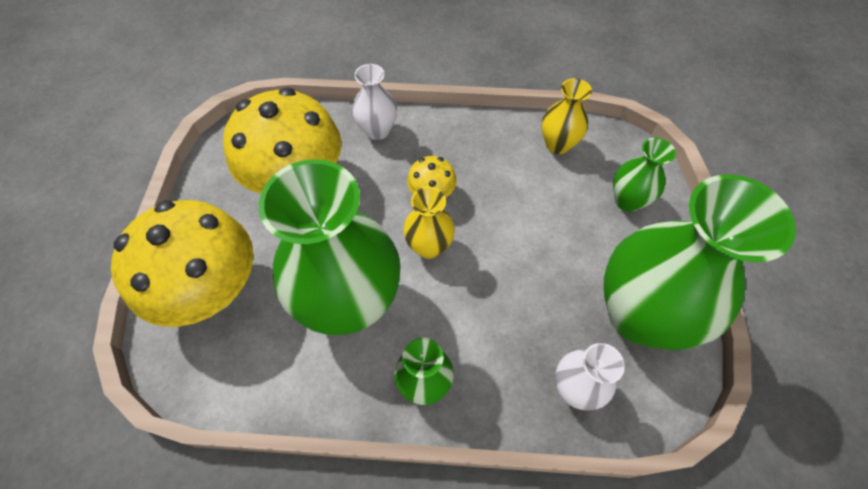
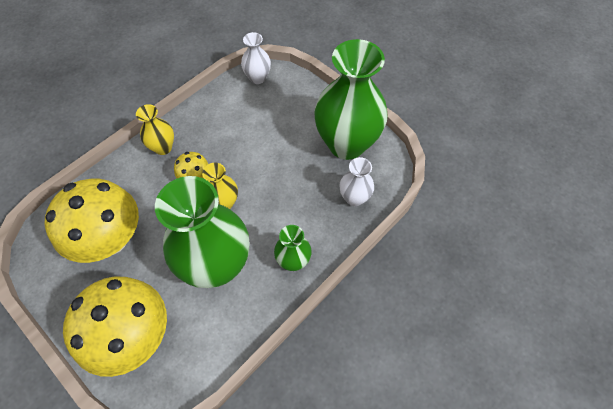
camera: 50 degrees left, 0 degrees up
white vase [352,64,397,140] -> white vase moved to [241,32,271,84]
yellow vase [542,78,592,154] -> yellow vase moved to [136,104,174,155]
green vase [613,138,676,212] -> none

